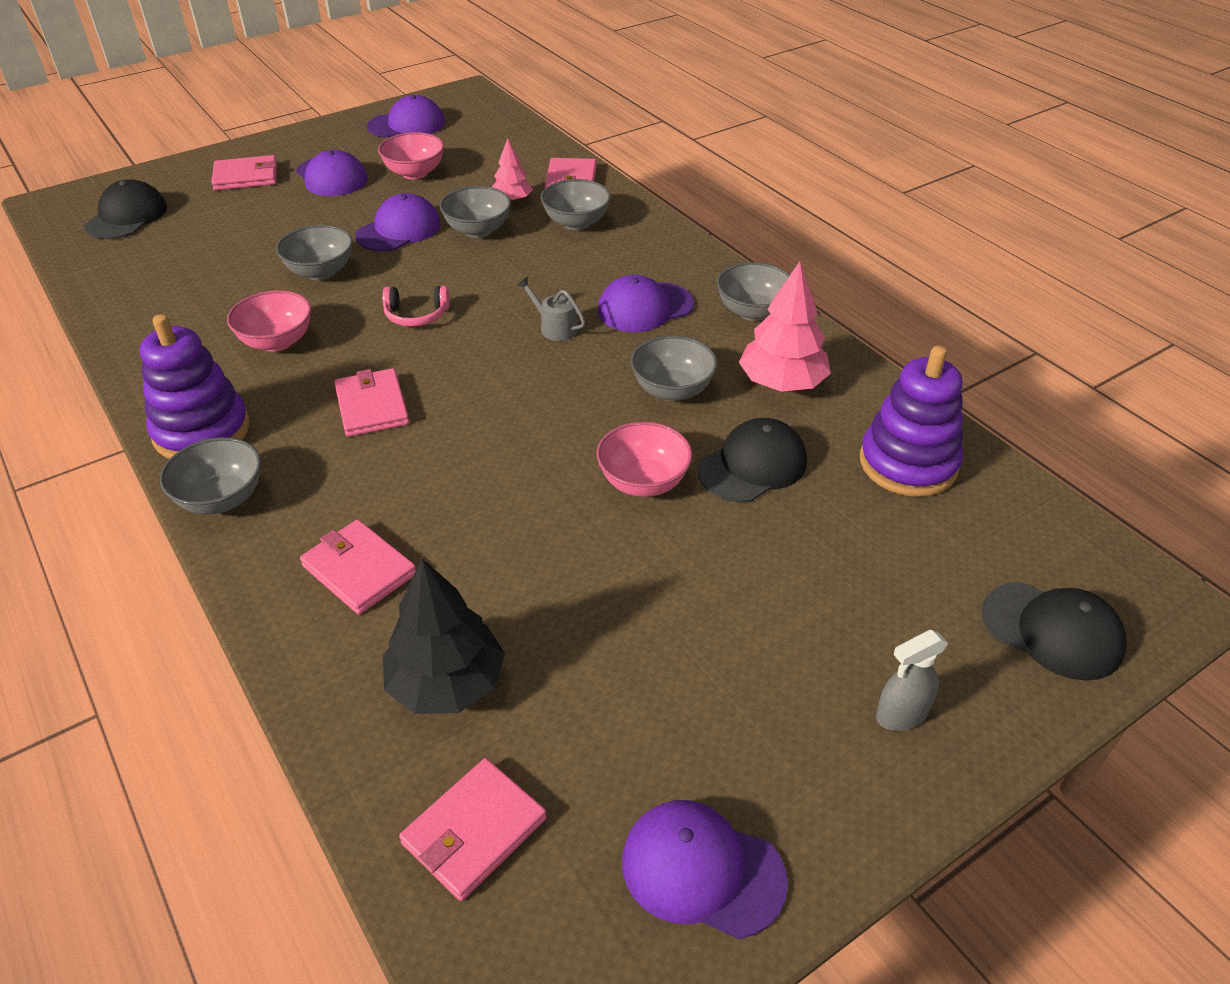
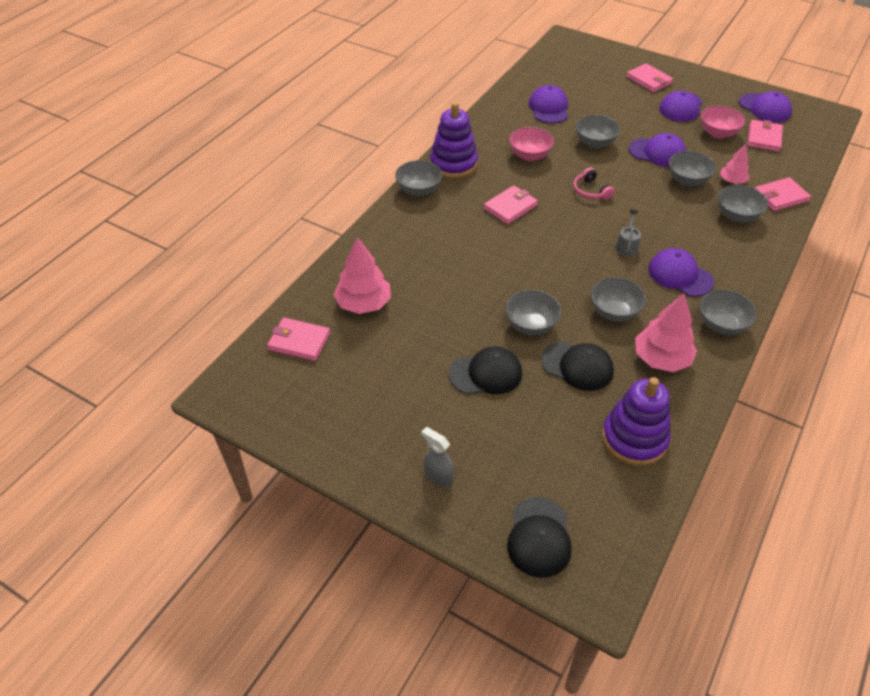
camera: 65 degrees right, 5 degrees up
black cap [84,179,167,239] -> black cap moved to [449,346,522,394]
pink wallet [300,520,416,615] -> pink wallet moved to [747,120,783,152]
black tree [383,559,505,714] -> pink tree [334,237,391,314]
pink bowl [596,422,692,497] -> grey bowl [505,290,561,335]
purple cap [622,800,788,939] -> purple cap moved to [529,85,568,123]

